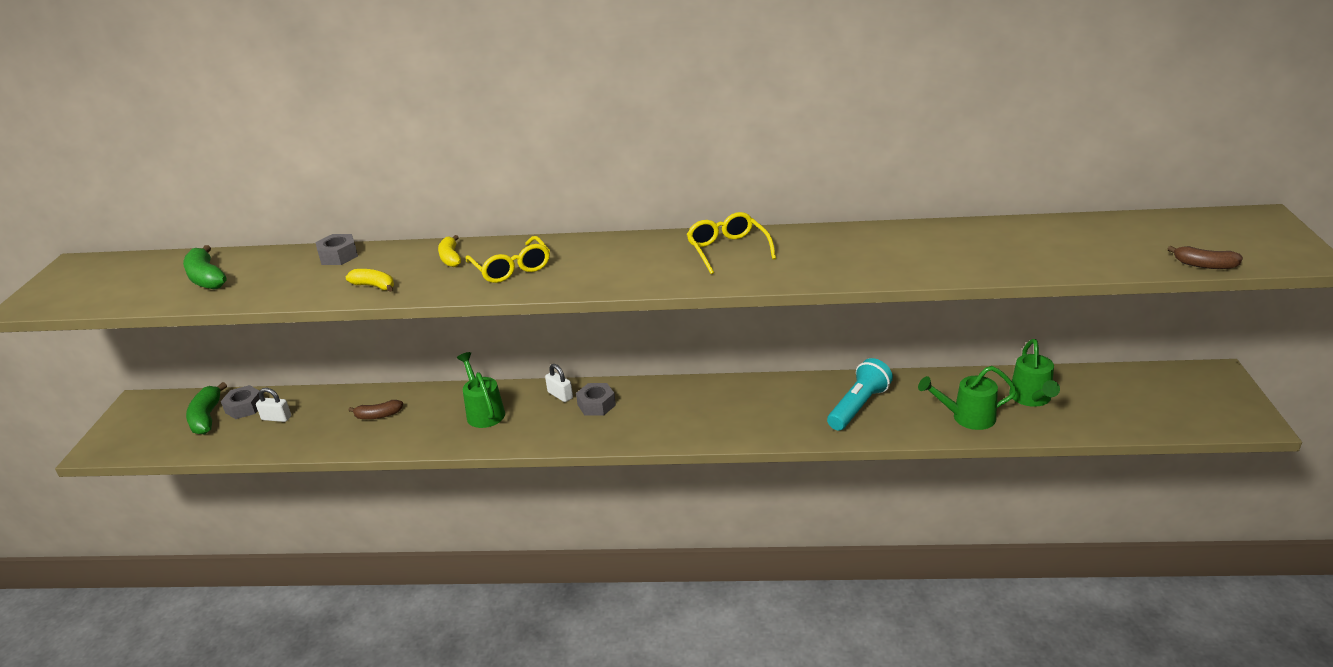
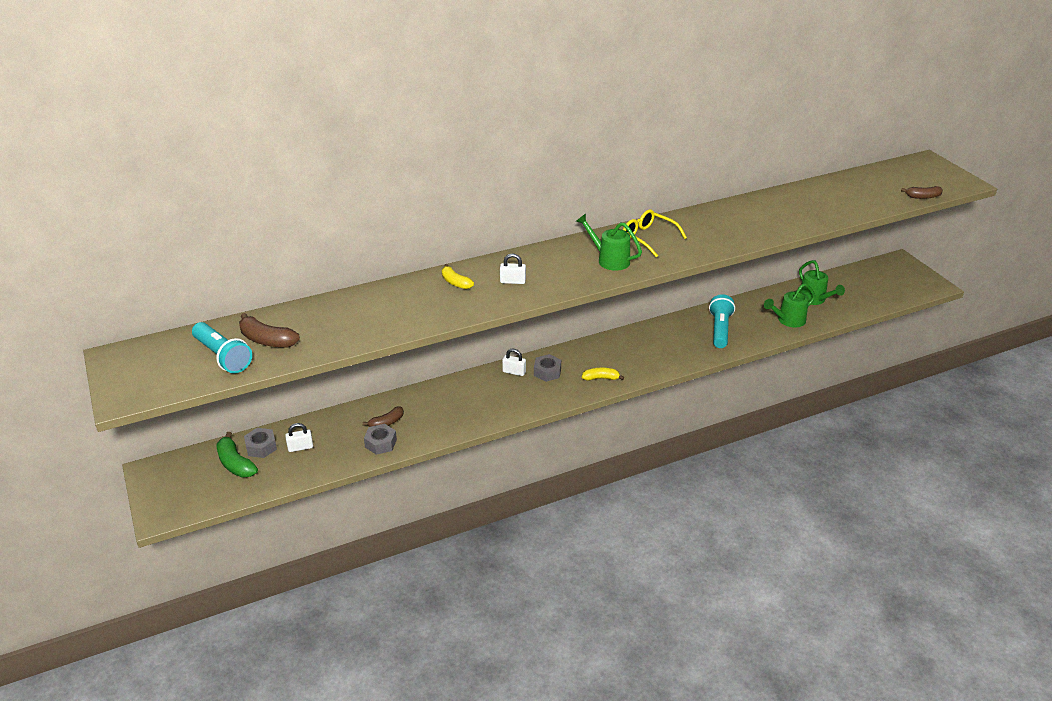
camera: 30 degrees left, 5 degrees up
green banana [183,245,227,290] -> brown banana [239,313,300,348]
grey nut [315,234,358,265] -> grey nut moved to [364,424,397,455]
yellow banana [346,269,394,292] -> yellow banana moved to [582,368,624,381]
green watering can [457,352,505,428] -> green watering can moved to [576,214,642,271]
yellow glasses [465,236,550,283] -> white padlock [500,254,526,284]
none -> turquoise flashlight [192,322,252,373]

